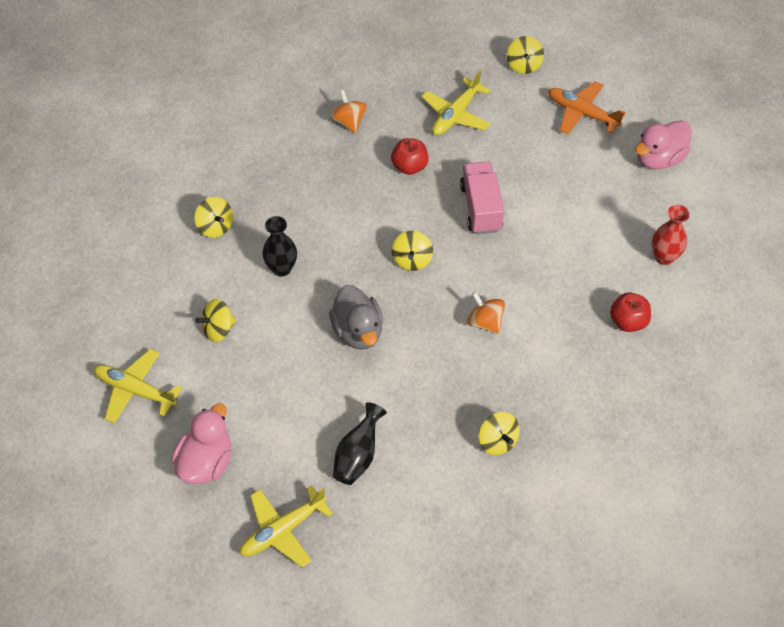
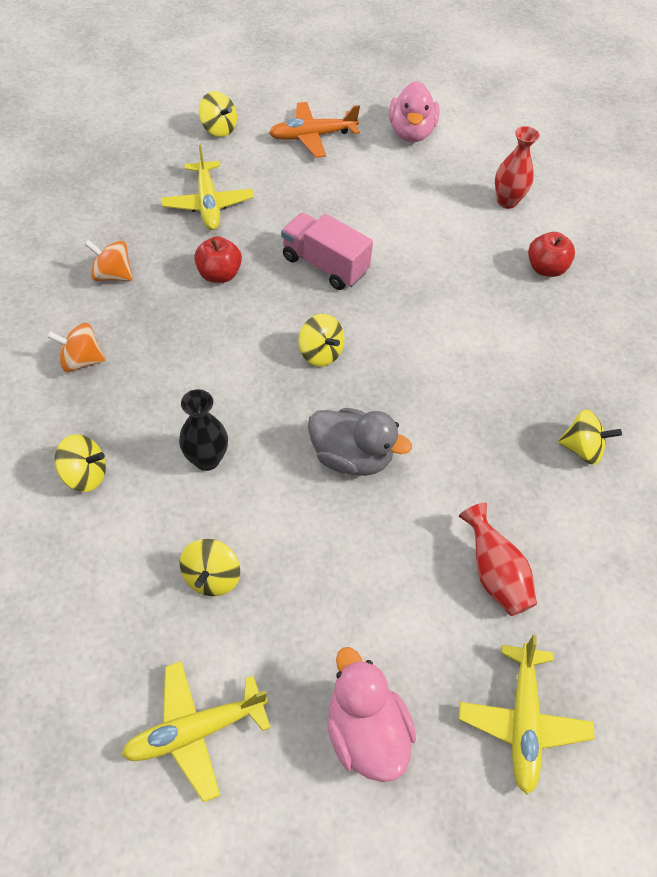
camera: 50 degrees left, 0 degrees up
black vase [333,402,387,485] -> red vase [459,502,537,616]
orange spinning top [467,292,505,334] -> orange spinning top moved to [47,323,105,372]

